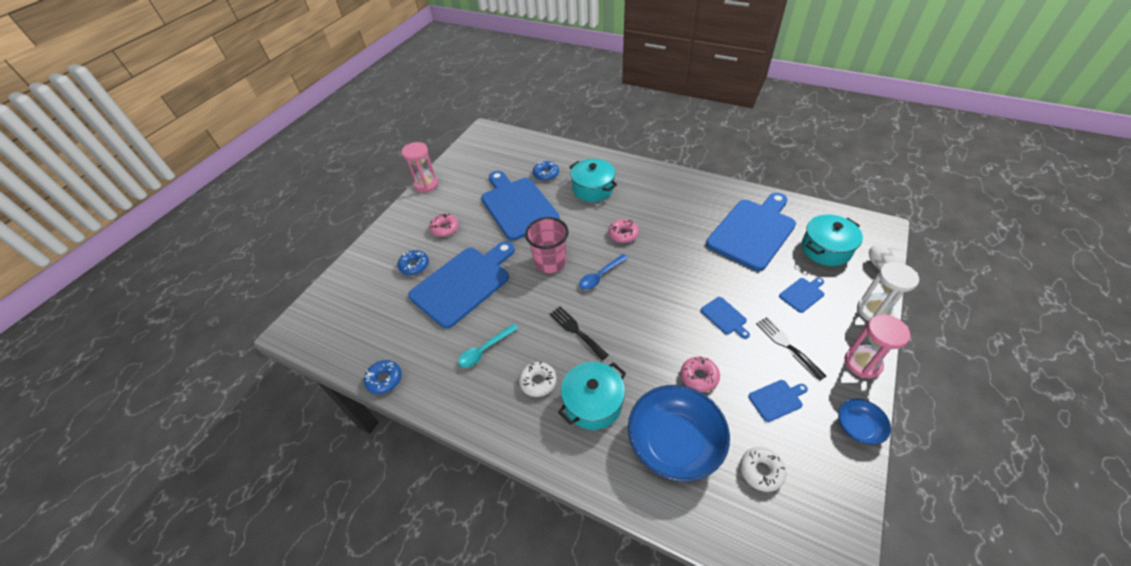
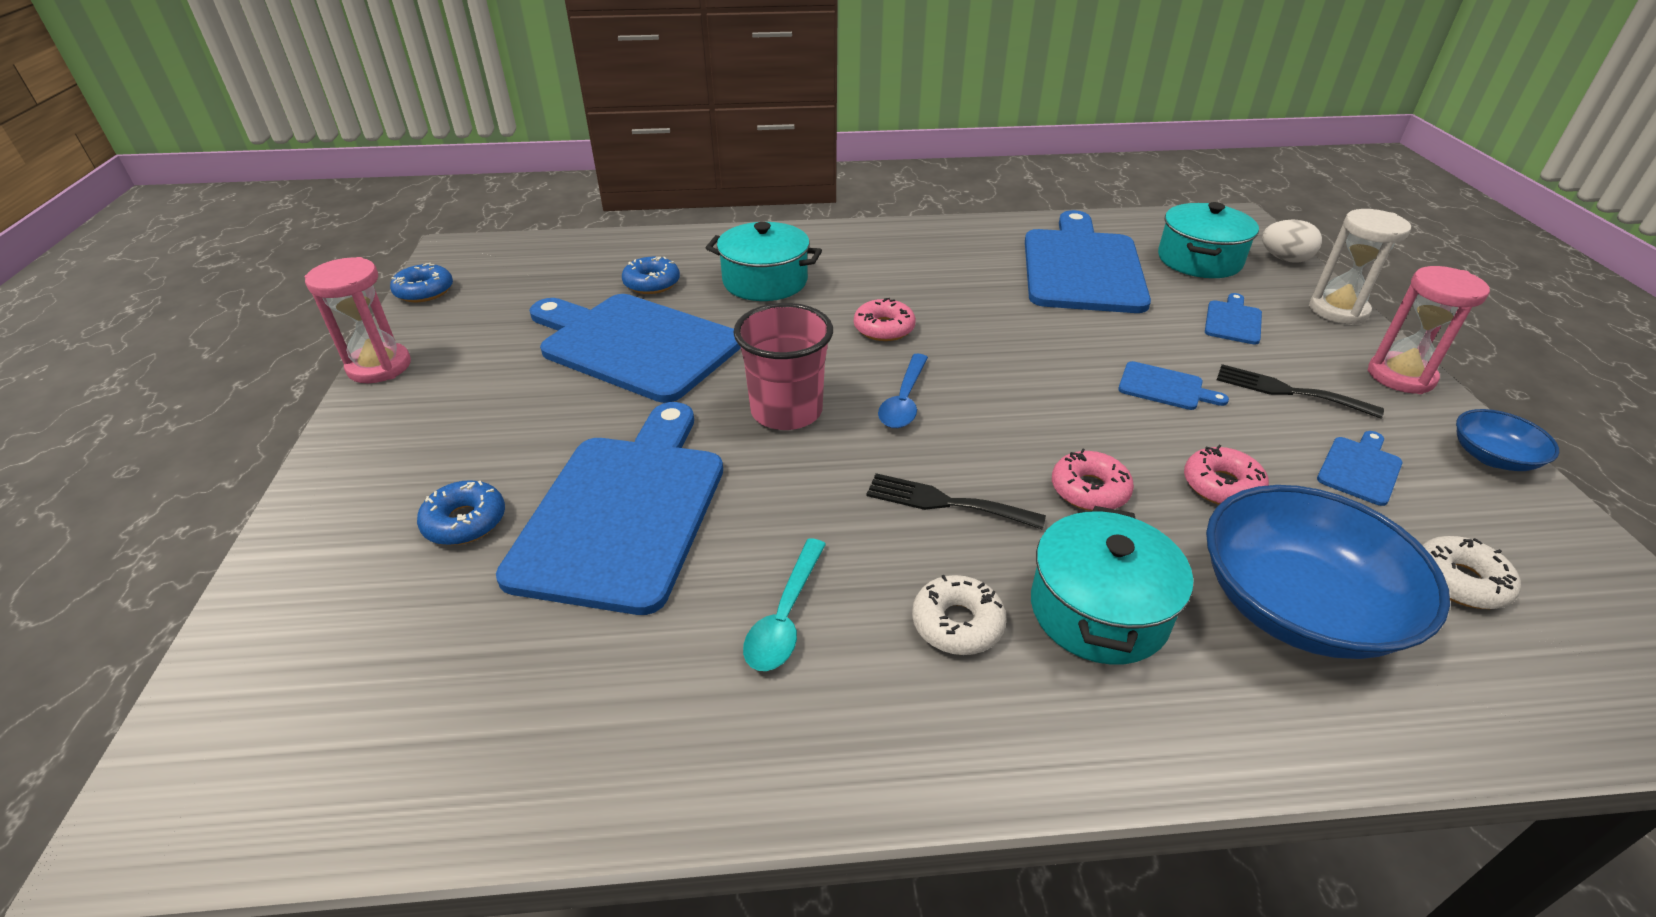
camera: 35 degrees left, 10 degrees down
blue donut [364,360,402,394] -> blue donut moved to [390,263,453,302]
pink donut [429,213,459,237] -> pink donut moved to [1052,449,1134,511]

